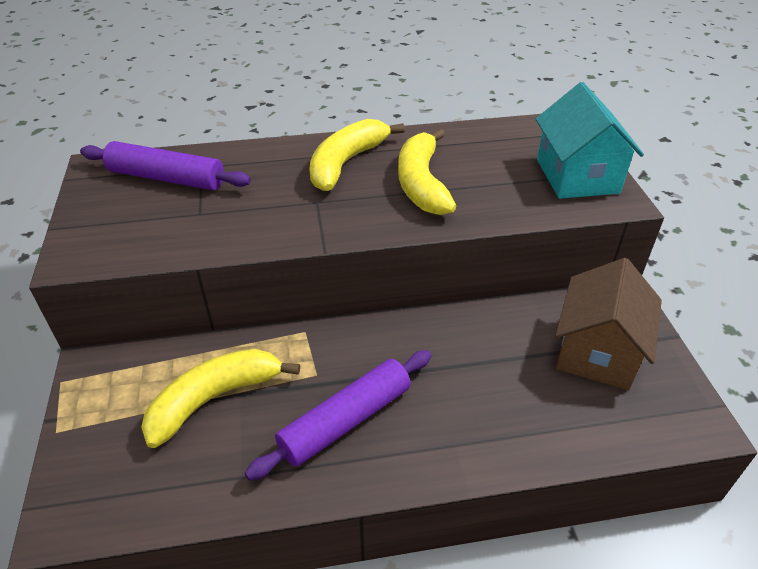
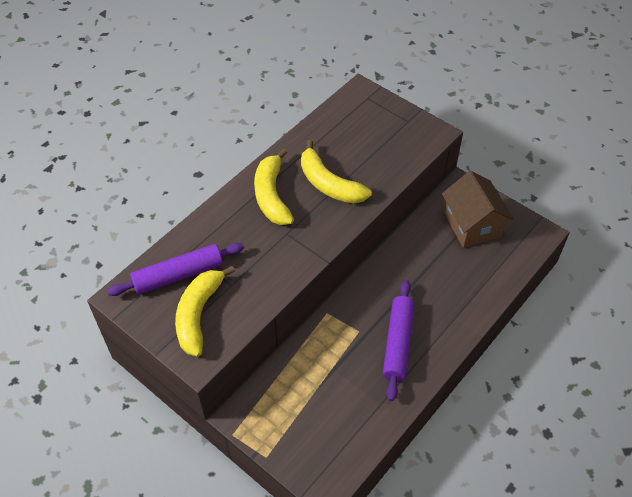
camera: 40 degrees left, 10 degrees up
yellow banana [141,349,300,448] -> yellow banana moved to [175,266,235,356]
turquoise house [536,82,644,199] -> none

